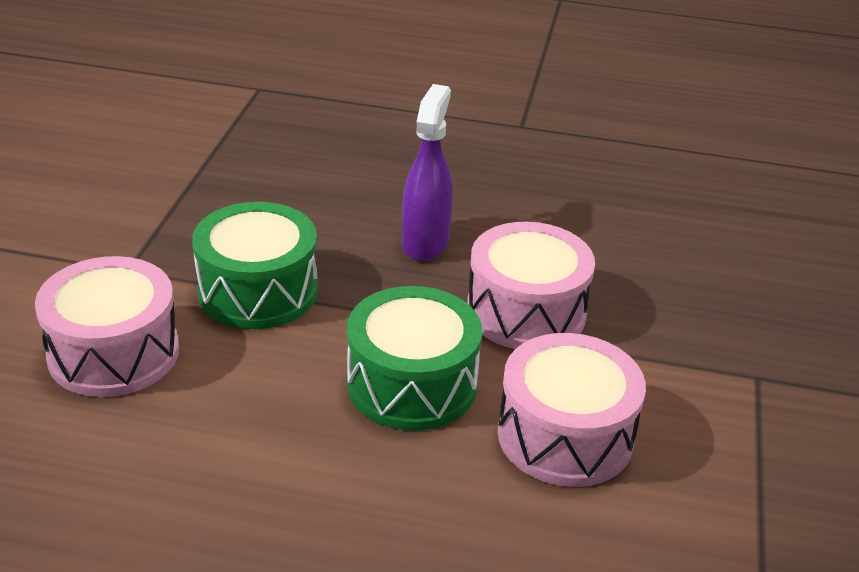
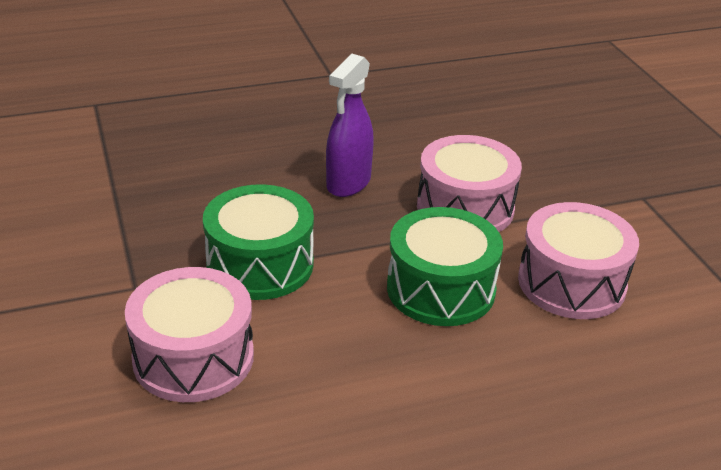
camera: 30 degrees left, 0 degrees up
purple spray bottle [402,84,453,261] -> purple spray bottle turned 135 degrees counterclockwise [326,54,374,197]

